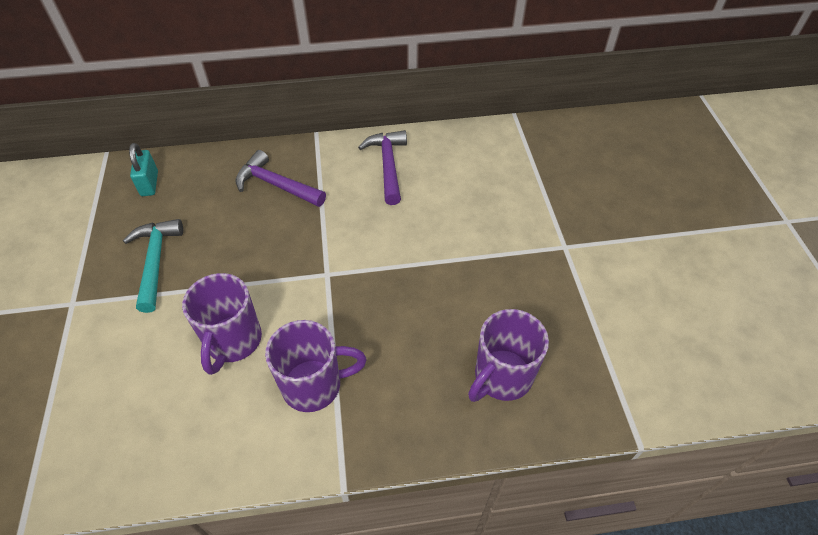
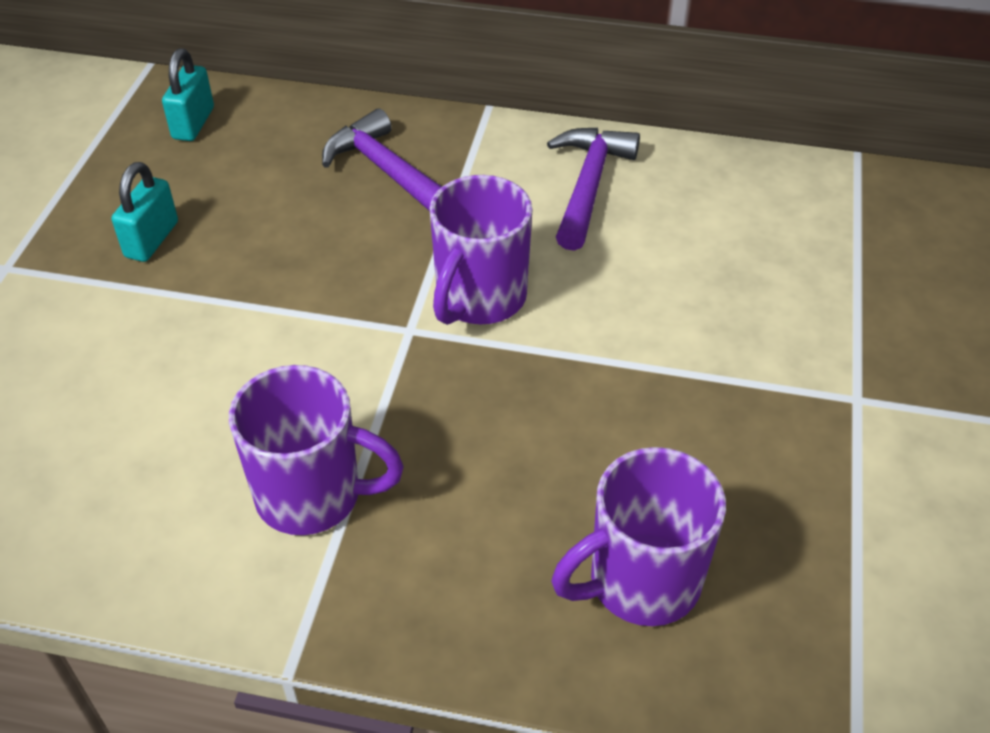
camera: 20 degrees right, 5 degrees down
turquoise hammer [123,219,183,313] -> turquoise padlock [112,162,178,262]
purple mug [182,273,262,375] -> purple mug moved to [429,175,533,325]

